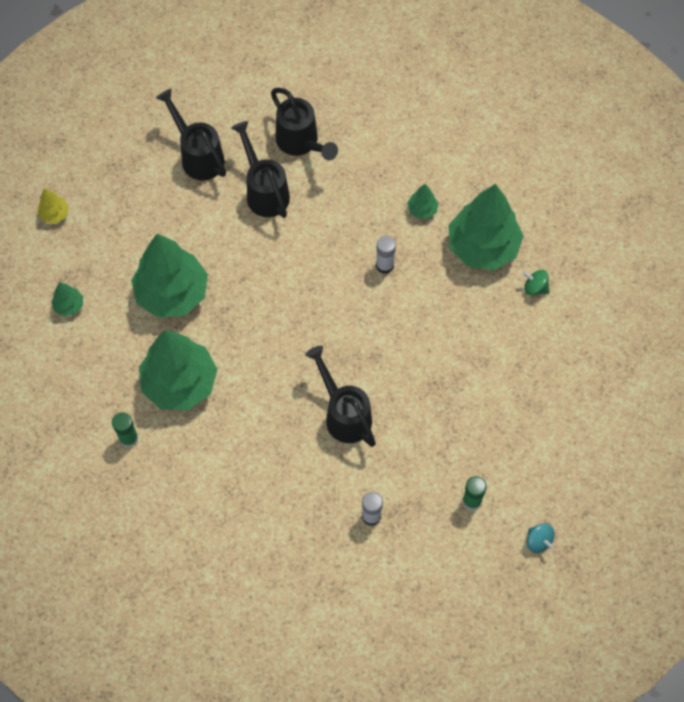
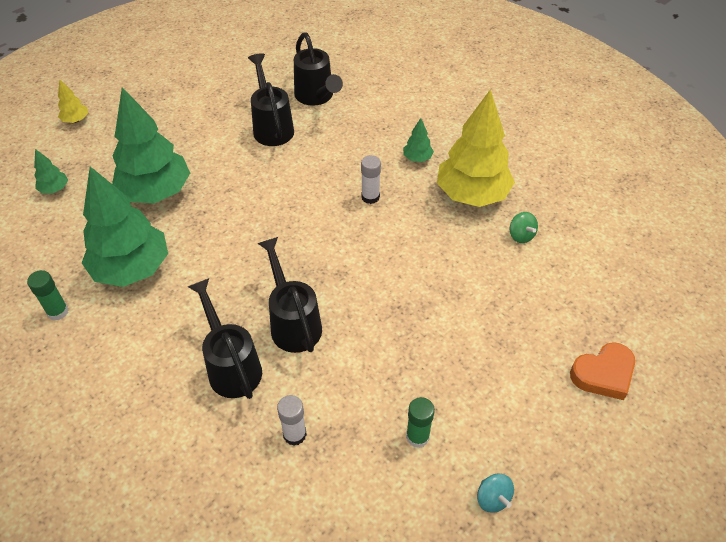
camera: 10 degrees right, 15 degrees down
black watering can [156,89,226,181] -> black watering can moved to [188,278,262,399]
green tree [449,184,524,270] -> yellow tree [437,89,515,207]
green spinning top [523,270,550,296] -> green spinning top turned 150 degrees counterclockwise [510,212,538,243]
none -> orange heart [570,342,635,400]

